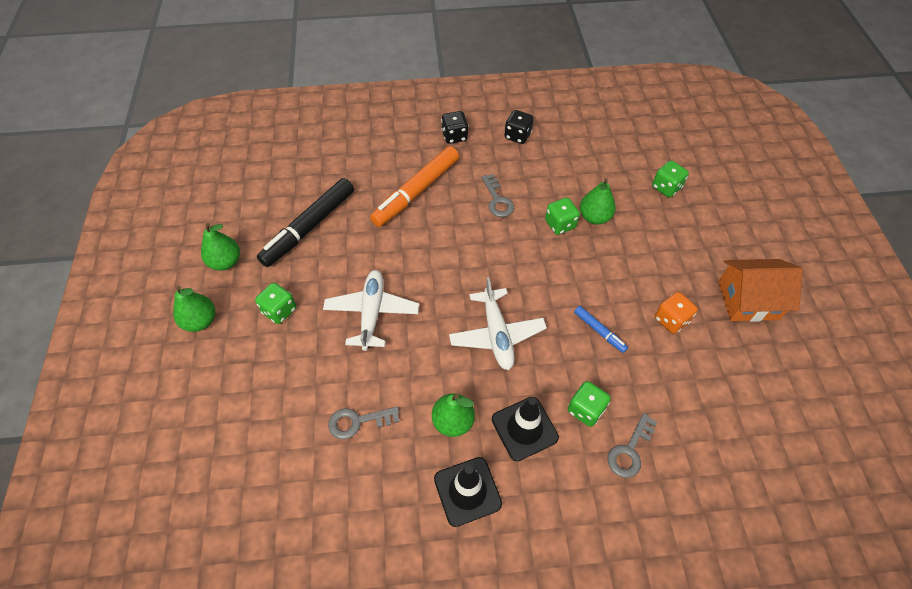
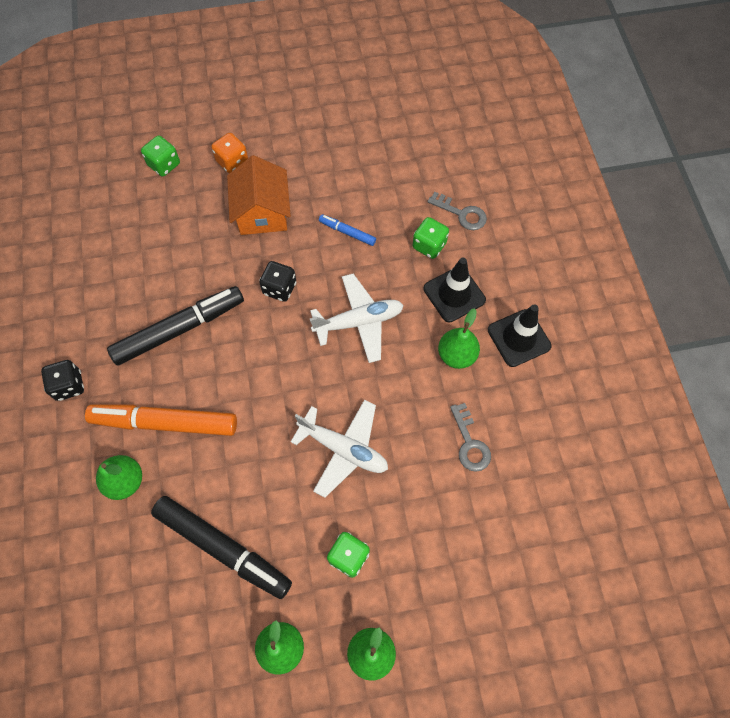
camera: 95 degrees left, 10 degrees up
white plane [323,270,419,351] -> white plane turned 150 degrees counterclockwise [291,400,388,498]
orange marker [370,146,459,227] -> orange marker turned 150 degrees clockwise [85,404,237,436]
grey key [481,174,514,217] -> black marker [107,286,244,366]
black dice [504,110,534,144] -> black dice moved to [259,261,296,302]
green dice [545,198,580,235] -> none
blue marker [574,306,628,353] -> blue marker turned 105 degrees counterclockwise [319,214,376,246]
green pear [580,178,616,225] -> green pear moved to [96,455,142,500]
orange dice [655,292,698,334] -> orange dice moved to [212,133,248,173]
orange house [718,259,803,322] -> orange house moved to [227,155,291,235]

